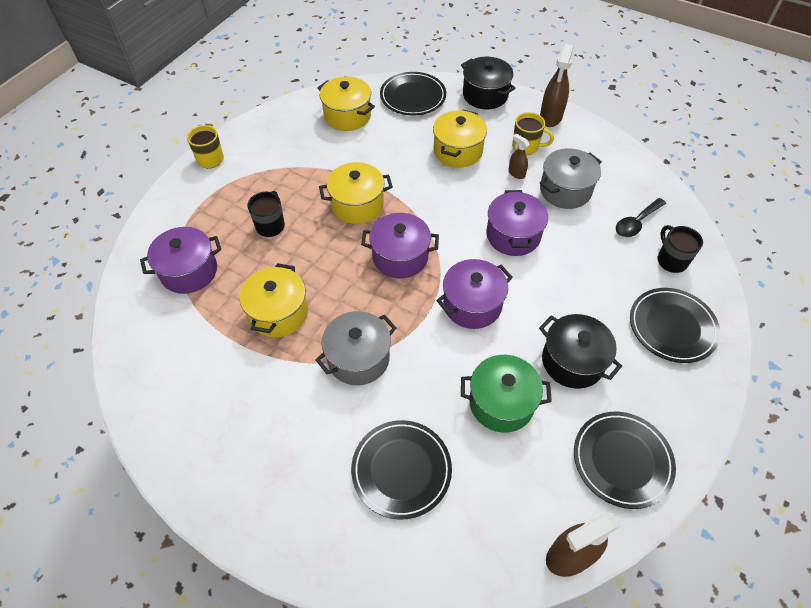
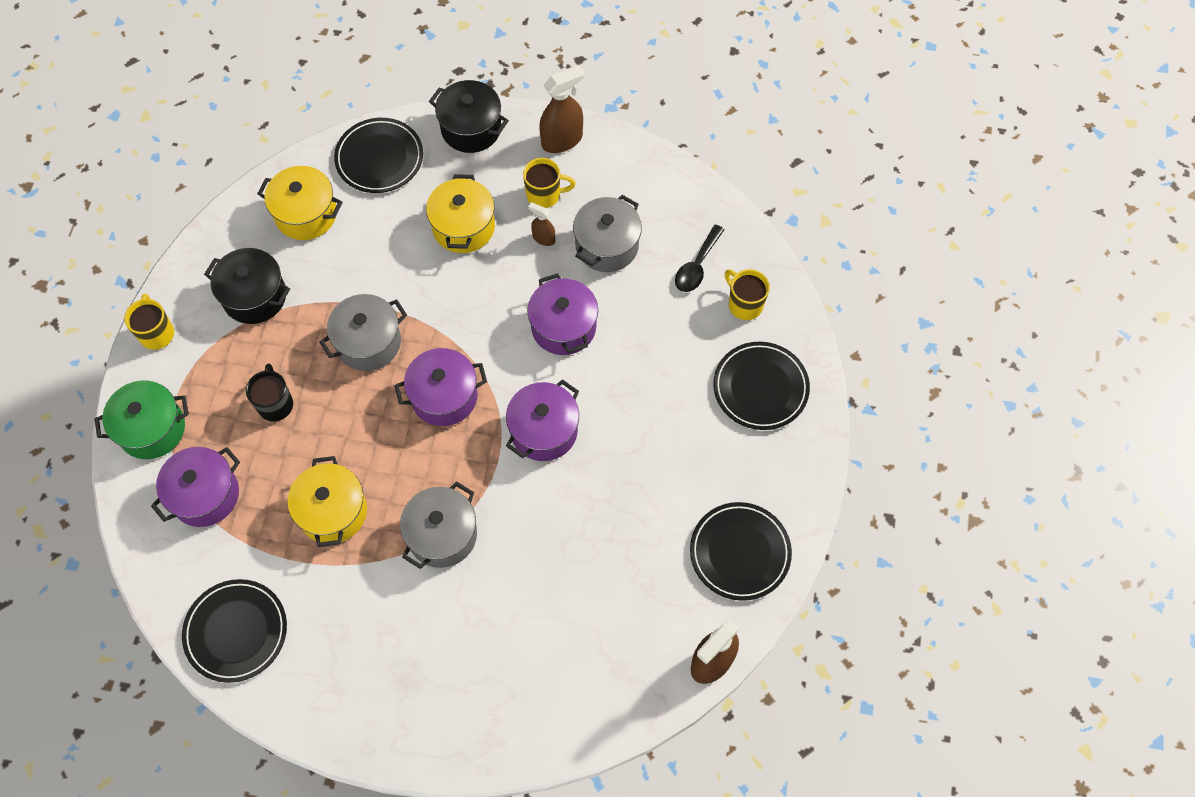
camera: 20 degrees left, 10 degrees up
yellow pot [319,162,393,224] -> grey pot [320,294,407,371]
black plate [351,420,452,520] -> black plate moved to [182,579,287,683]
green pot [461,355,552,433] -> green pot moved to [94,381,189,459]
black pot [539,314,622,389] -> black pot moved to [204,248,290,324]
brown spray bottle [540,44,574,127] -> brown spray bottle turned 120 degrees counterclockwise [540,65,584,153]
black mug [658,225,703,273] -> yellow mug [725,269,770,320]

